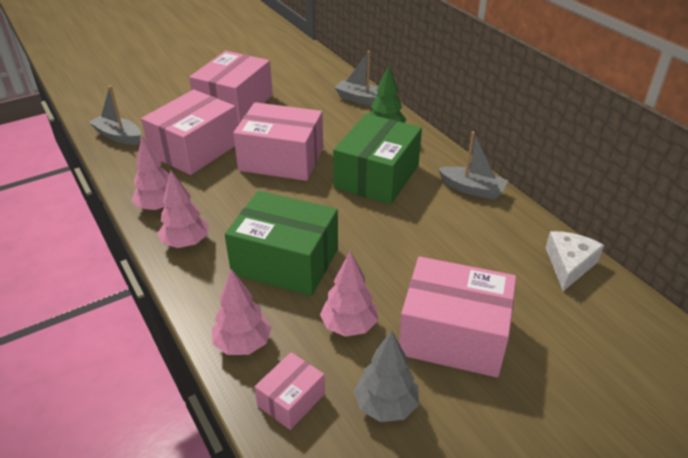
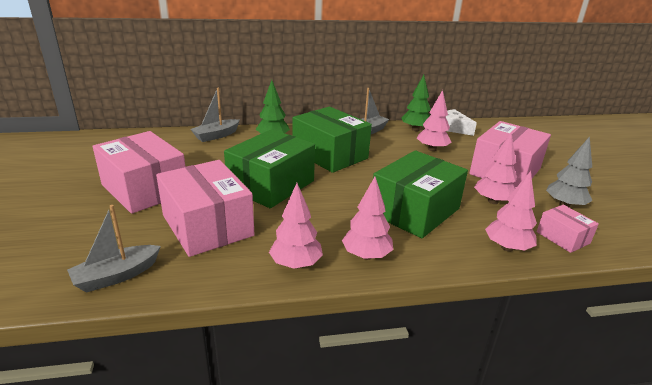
camera: 70 degrees left, 10 degrees down
pink box [233,102,323,181] -> green box [224,129,315,208]
none -> green tree [401,75,431,131]
none -> pink tree [417,90,452,151]

